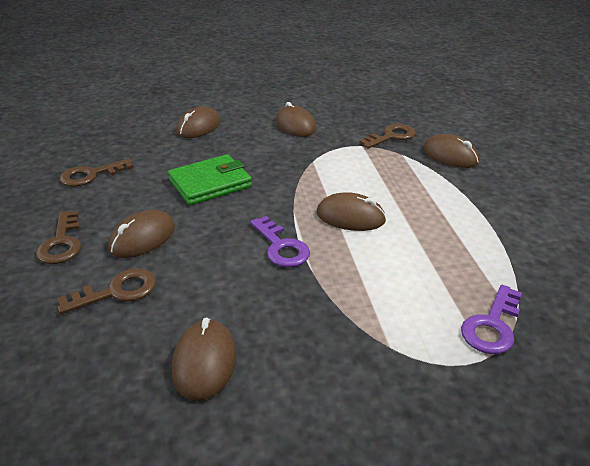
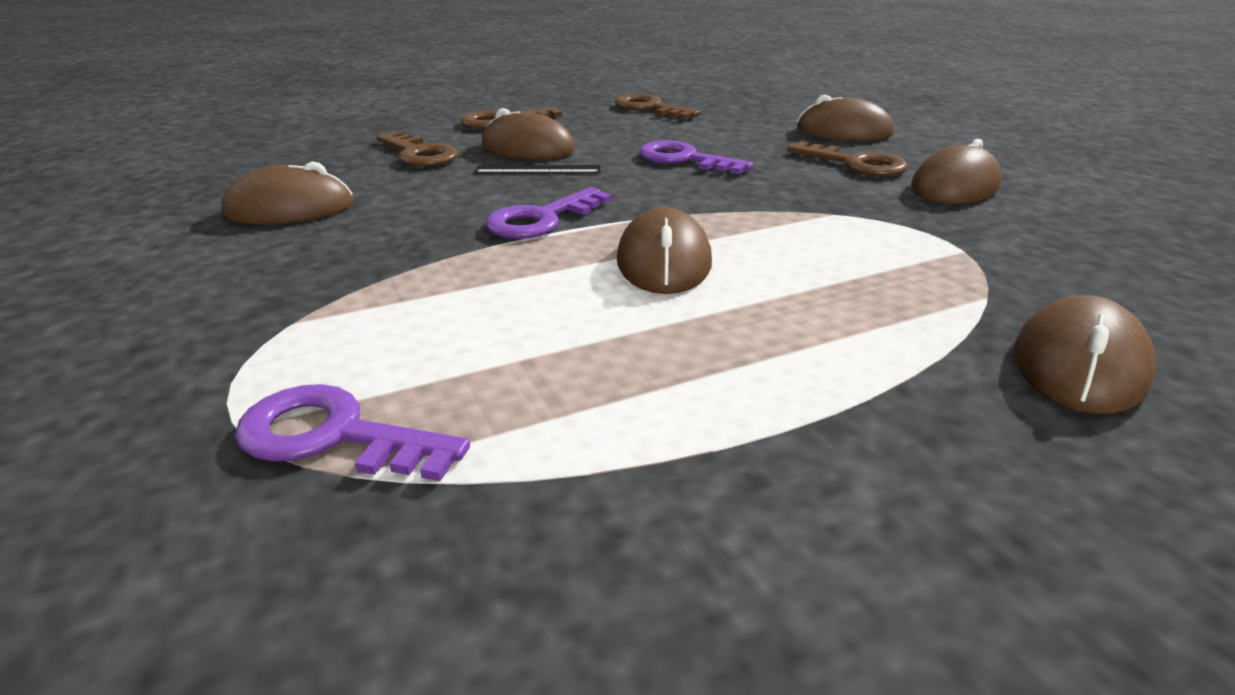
camera: 75 degrees right, 5 degrees down
green wallet [168,154,252,205] -> purple key [639,140,753,174]
brown key [359,124,415,148] -> brown key moved to [787,141,908,177]
none -> black ruler [475,165,601,173]

